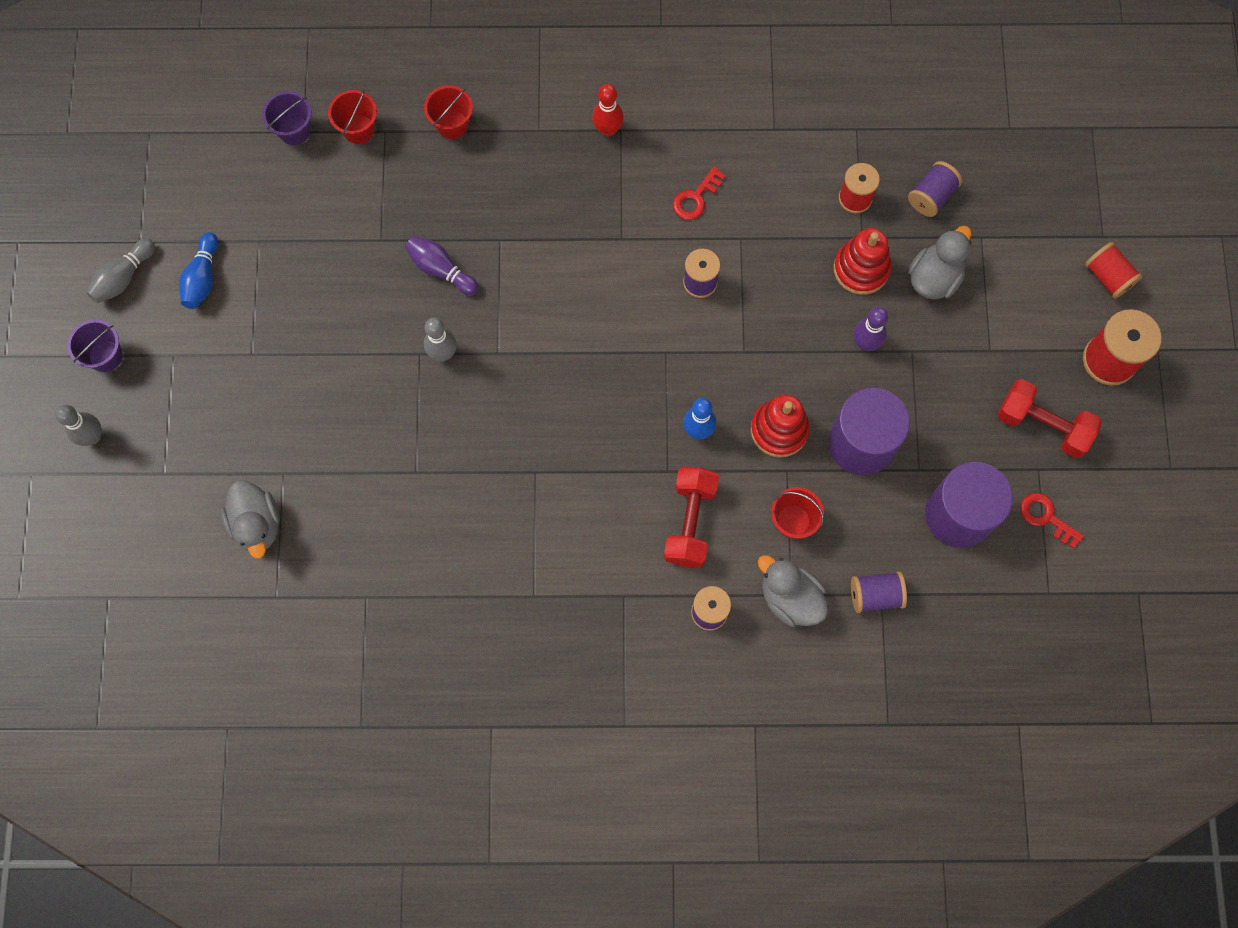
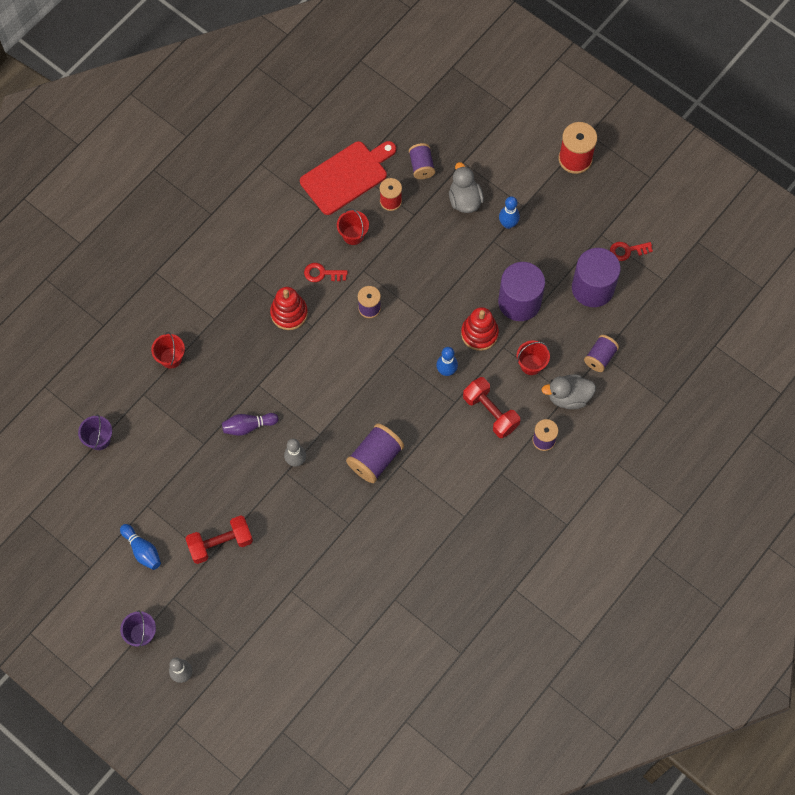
camera: 50 degrees left, 5 degrees down
grey bowling pin [86,238,155,303] -> none
grey duck [221,480,279,558] -> none
red bucket [328,89,377,144] -> red bucket moved to [337,208,369,245]
red bowling pin [592,84,624,136] -> none
red key [673,166,726,220] -> red key turned 105 degrees clockwise [304,263,348,282]
red stacking toy [834,228,891,295] -> red stacking toy moved to [270,287,308,330]
purple bowling pin [853,307,888,351] -> none
red dumbbell [998,379,1102,458] -> red dumbbell moved to [185,515,253,564]
red spool [1085,242,1143,299] -> none
none -> red cutting board [300,141,396,215]
none -> purple spool [346,423,404,483]
none -> blue bowling pin [499,196,520,229]

